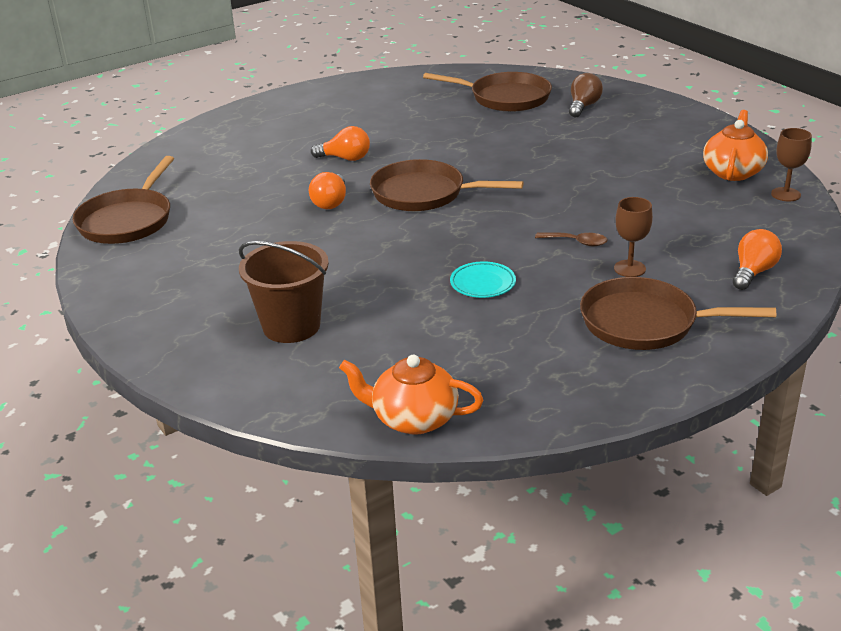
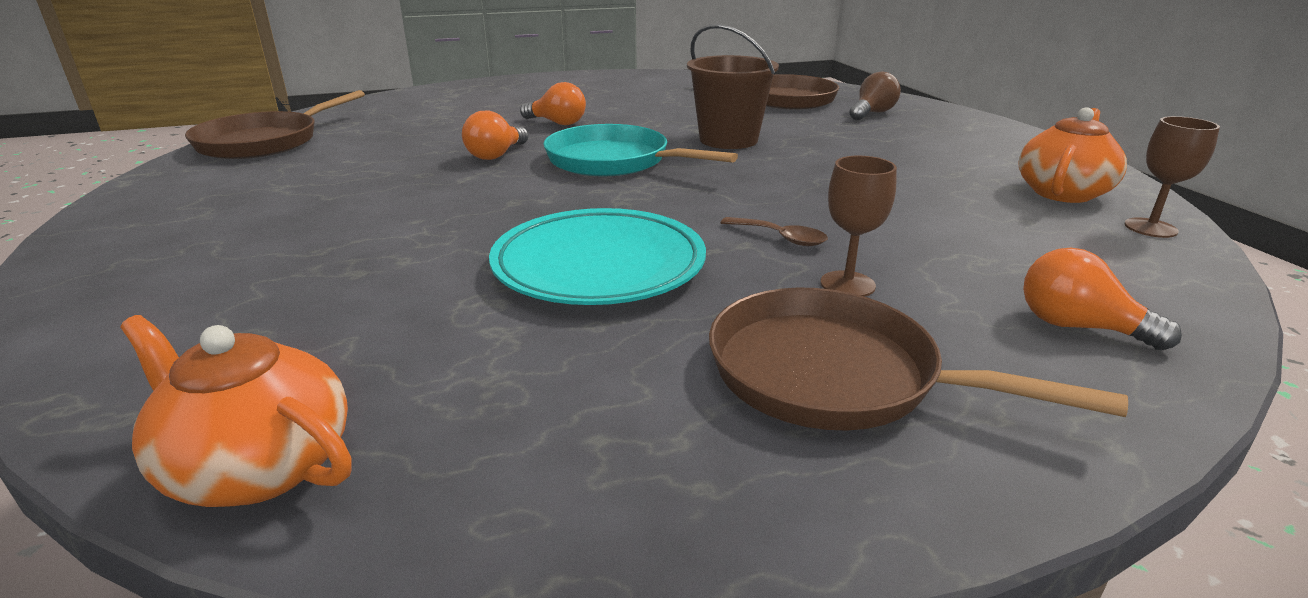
camera: 15 degrees right, 5 degrees down
brown bucket [239,241,329,343] -> brown bucket moved to [687,24,779,149]
brown pan [370,159,524,211] -> turquoise pan [543,124,738,176]
turquoise plate [450,261,516,298] -> turquoise plate [489,208,706,305], size x2.00
orange light bulb [733,229,782,290] -> orange light bulb turned 105 degrees counterclockwise [1023,248,1182,350]

